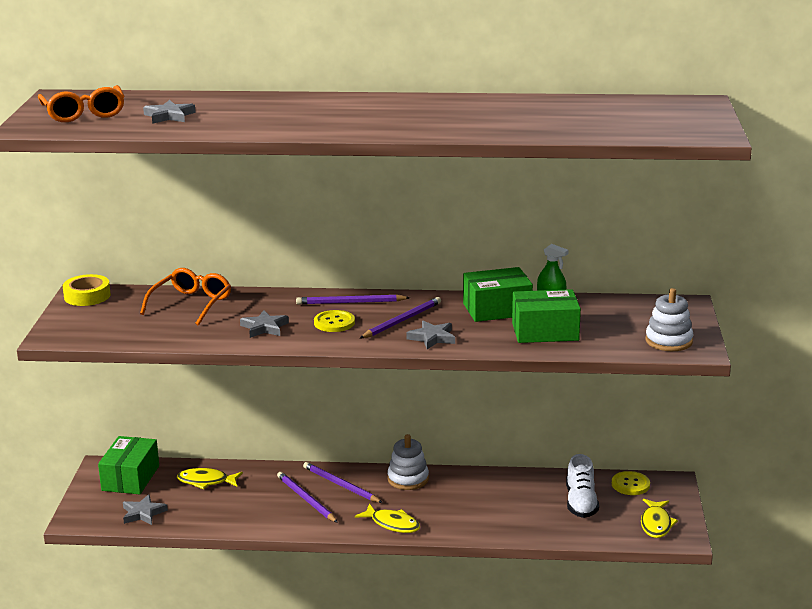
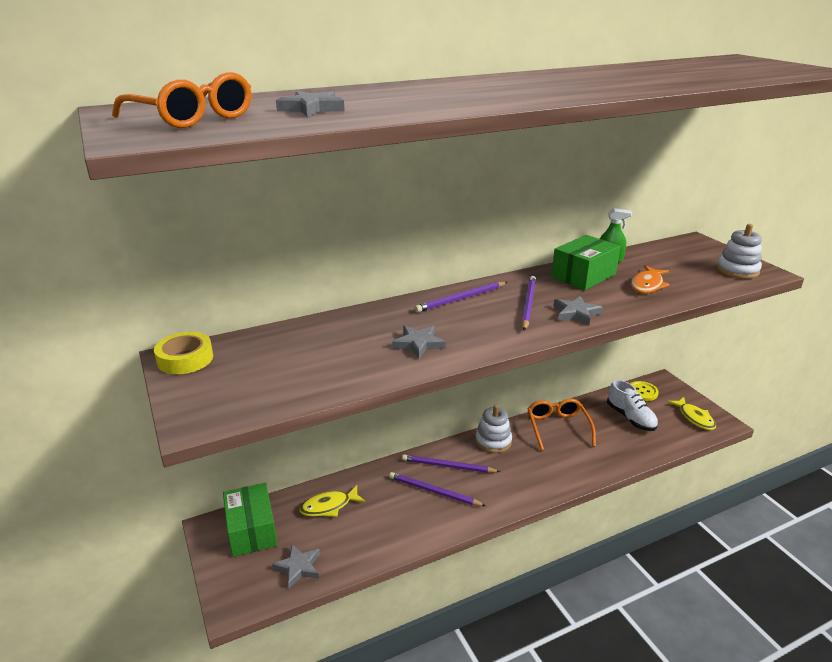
camera: 30 degrees left, 5 degrees up
orange glasses [140,268,231,326] -> orange glasses moved to [527,399,596,451]
yellow button [314,310,355,332] -> none
yellow fish [355,503,420,533] -> none
green box [512,289,581,343] -> orange fish [631,265,670,293]

